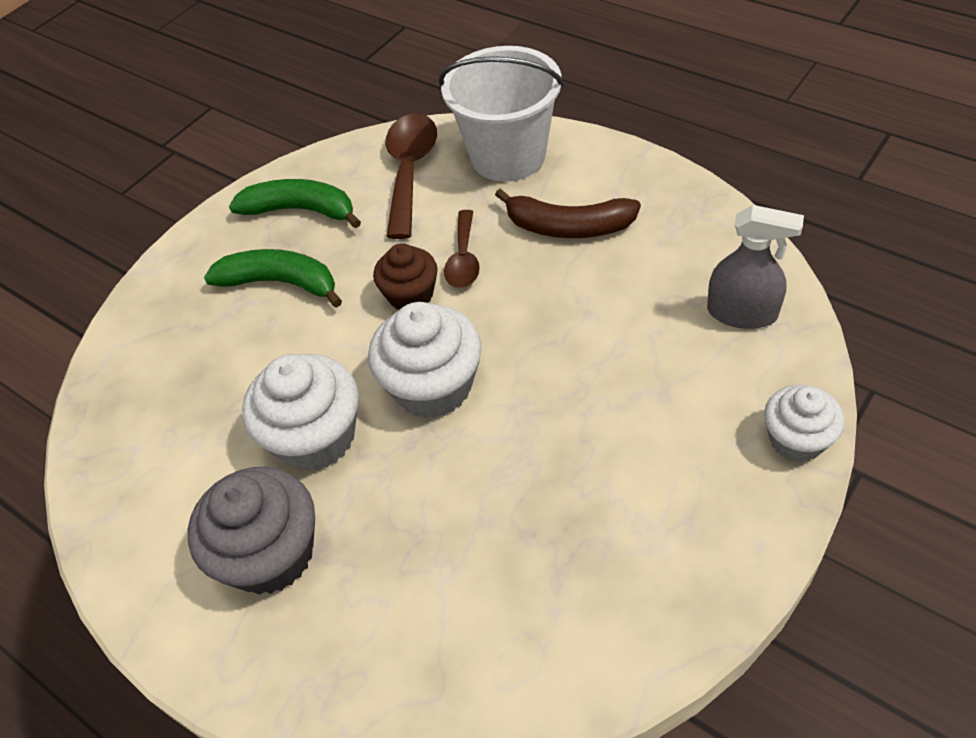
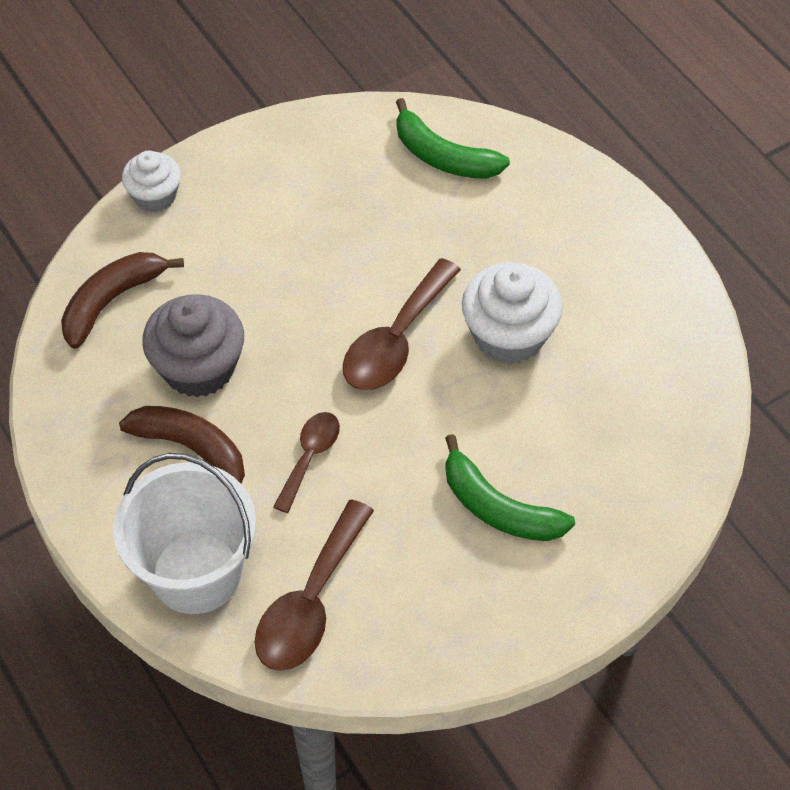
camera: 165 degrees left, 5 degrees up
grey cupcake [188,467,315,595] -> grey cupcake moved to [142,294,244,397]
green banana [229,179,361,228] -> green banana moved to [396,98,510,179]
white cupcake [368,302,482,418] -> brown spoon [343,258,461,390]
brown cupcake [373,243,438,310] -> none
grey spray bottle [707,205,804,329] -> brown banana [61,252,184,349]

